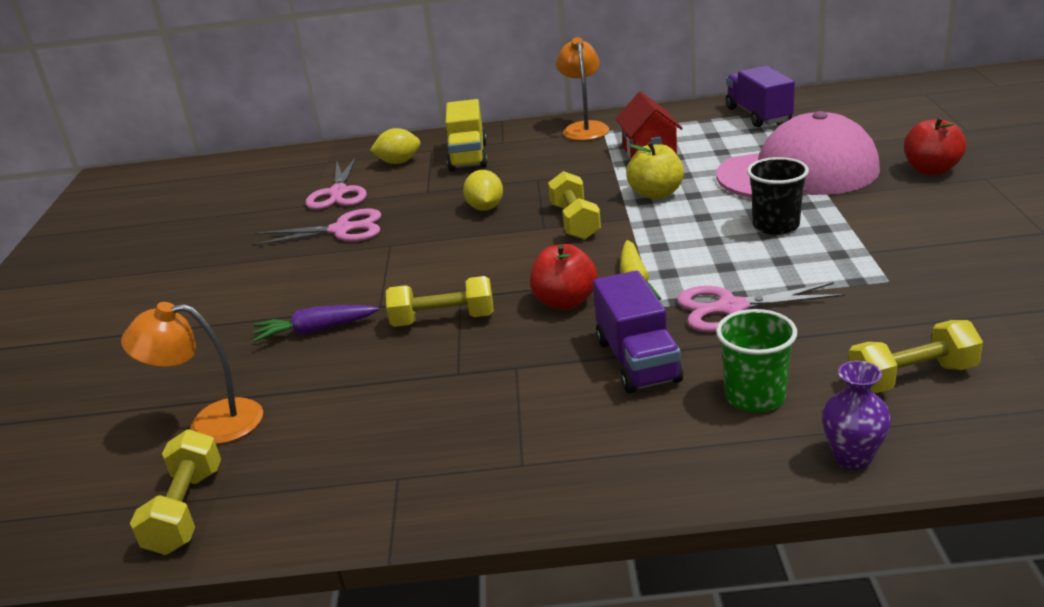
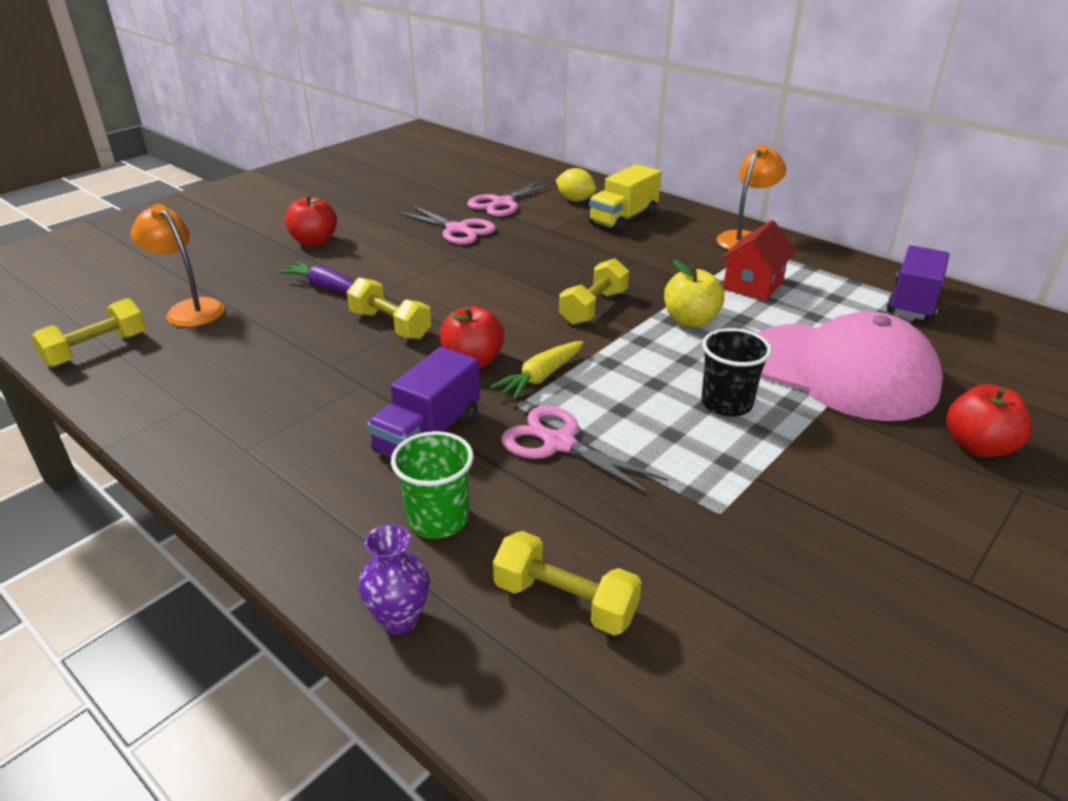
camera: 40 degrees right, 5 degrees up
yellow lemon [463,170,503,211] -> none
none -> red apple [285,195,337,247]

